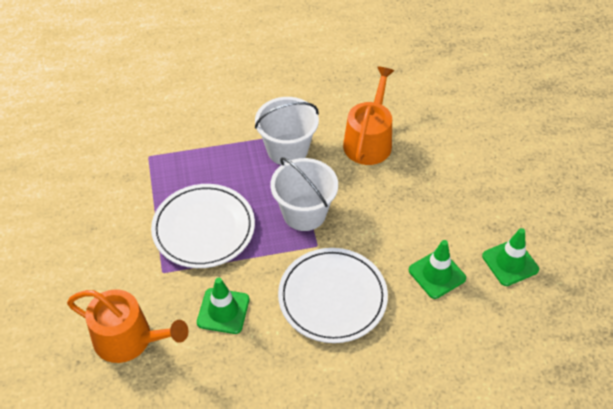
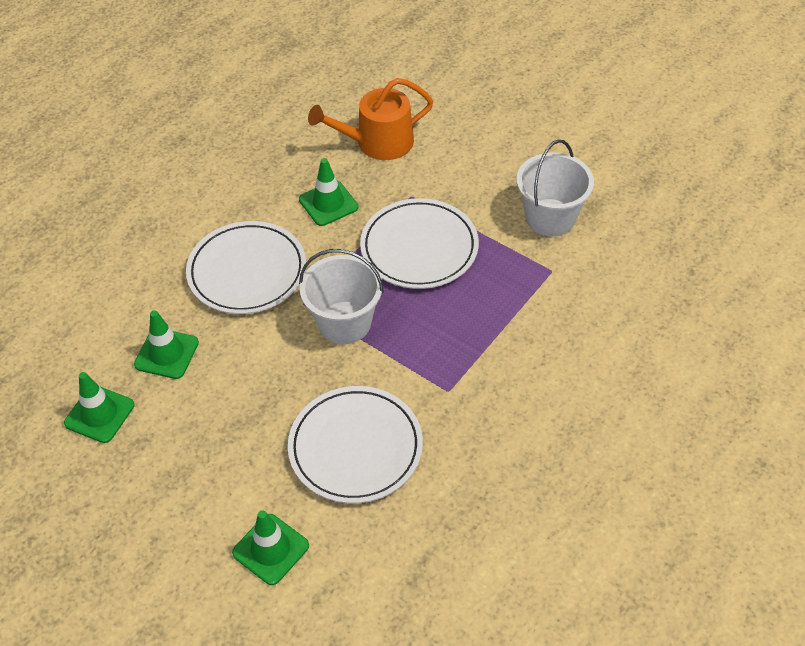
camera: 140 degrees right, 0 degrees up
white bucket [255,97,319,165] -> white bucket moved to [517,140,594,236]
orange watering can [343,66,395,165] -> white plate [288,386,423,503]
none -> green traffic cone [232,510,309,585]

